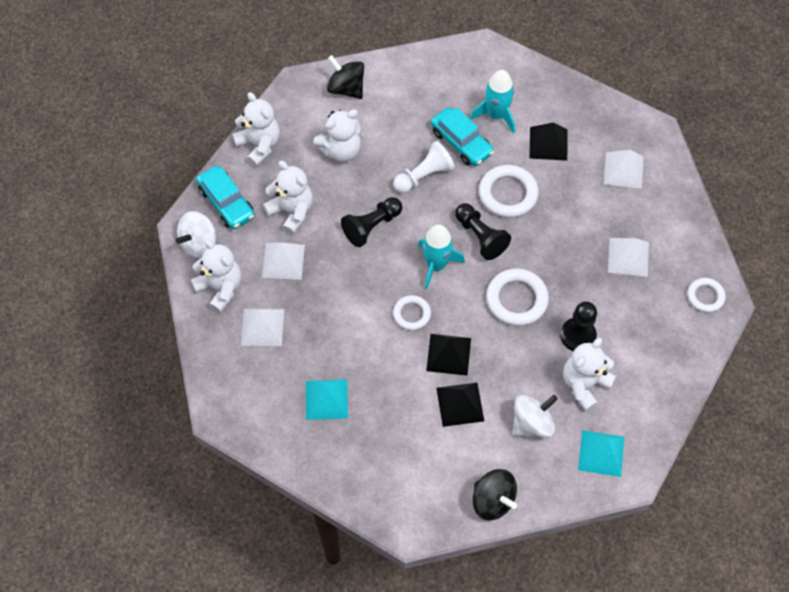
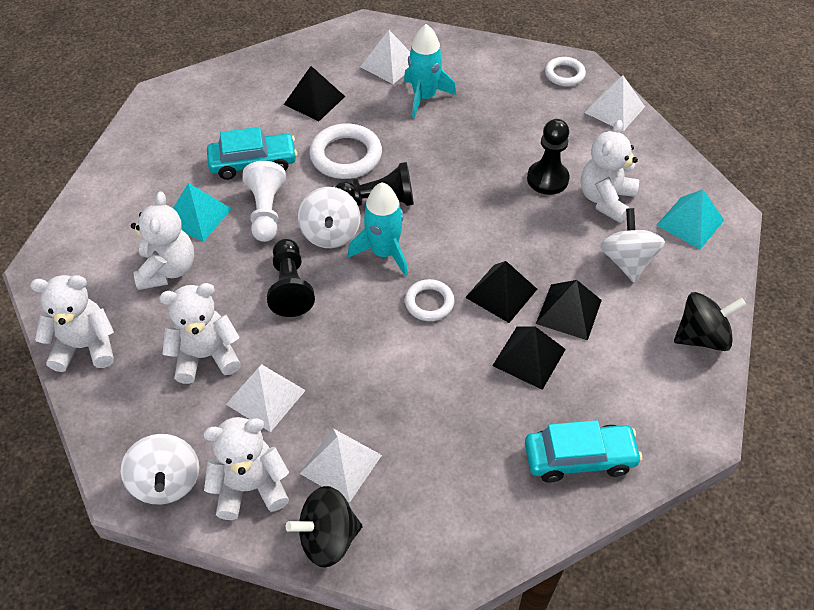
camera: 60 degrees left, 10 degrees down
turquoise car [196,166,255,229] -> turquoise car moved to [525,420,642,482]
turquoise pyramid [306,379,348,420] -> turquoise pyramid moved to [173,183,232,242]
black spinning top [327,55,364,99] -> black spinning top moved to [286,486,362,568]
turquoise rocket [470,70,515,133] -> turquoise rocket moved to [404,24,456,118]
white ring [486,269,549,326] -> none
white teddy bear [563,338,616,412] -> white teddy bear turned 45 degrees clockwise [581,120,639,223]
white pyramid [608,238,649,277] -> white pyramid moved to [584,75,645,131]
none -> white spinning top [298,187,360,248]
none -> black pyramid [492,327,566,390]

